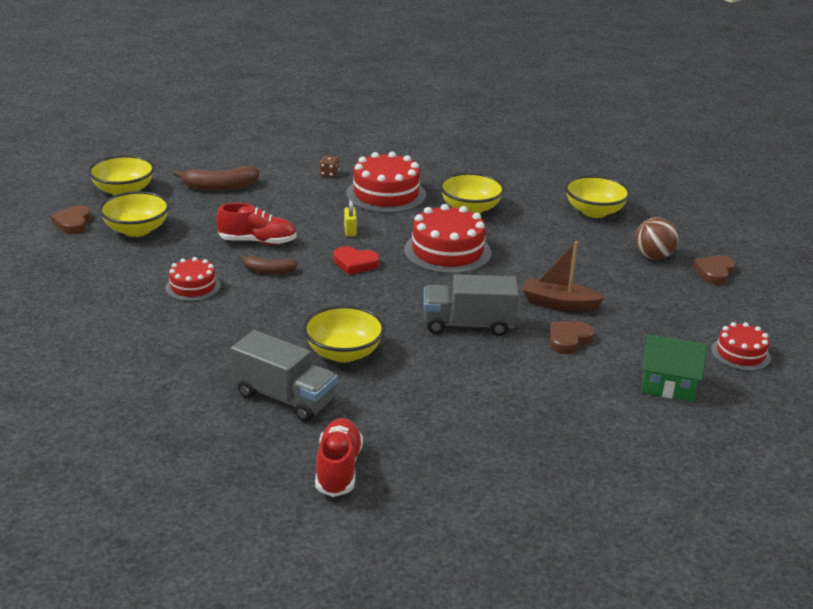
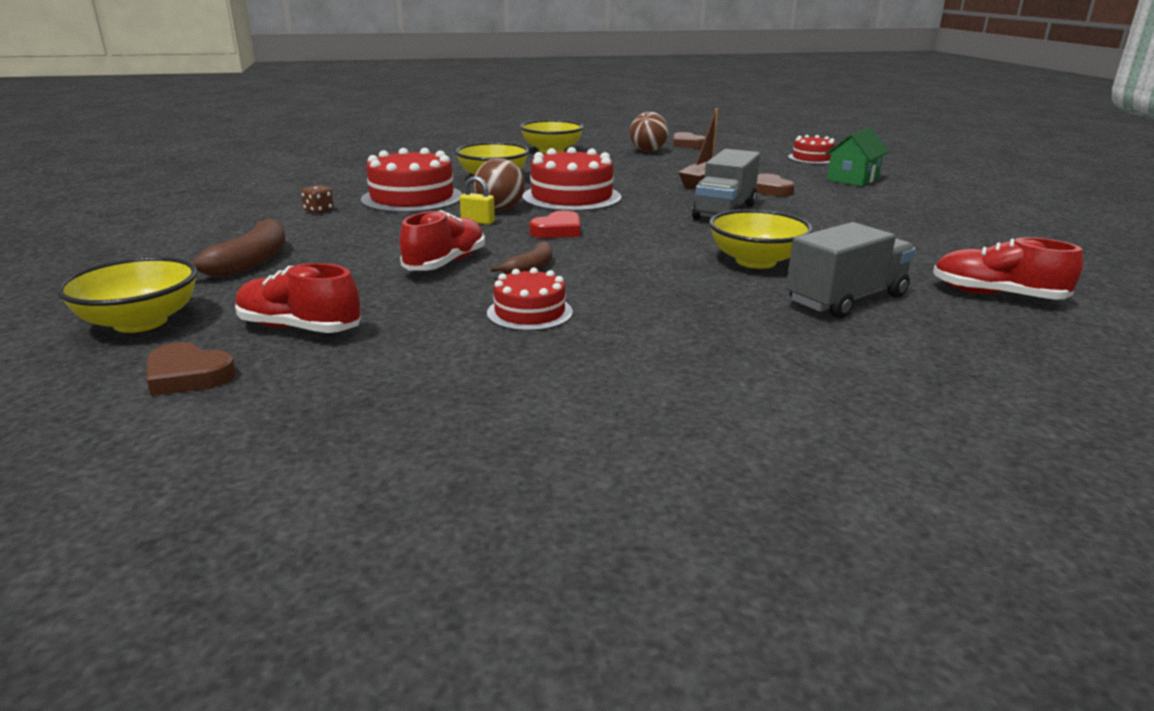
camera: 65 degrees left, 5 degrees down
yellow bowl [99,191,170,237] -> red shoe [235,263,361,333]
none -> brown ball [474,158,525,210]

